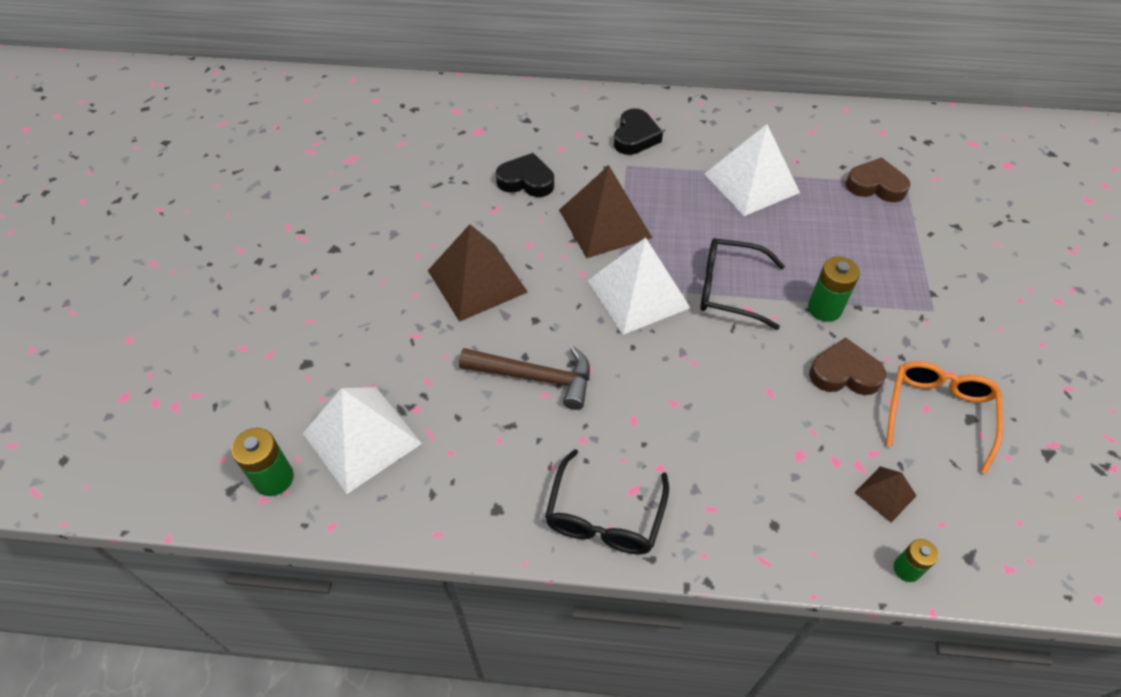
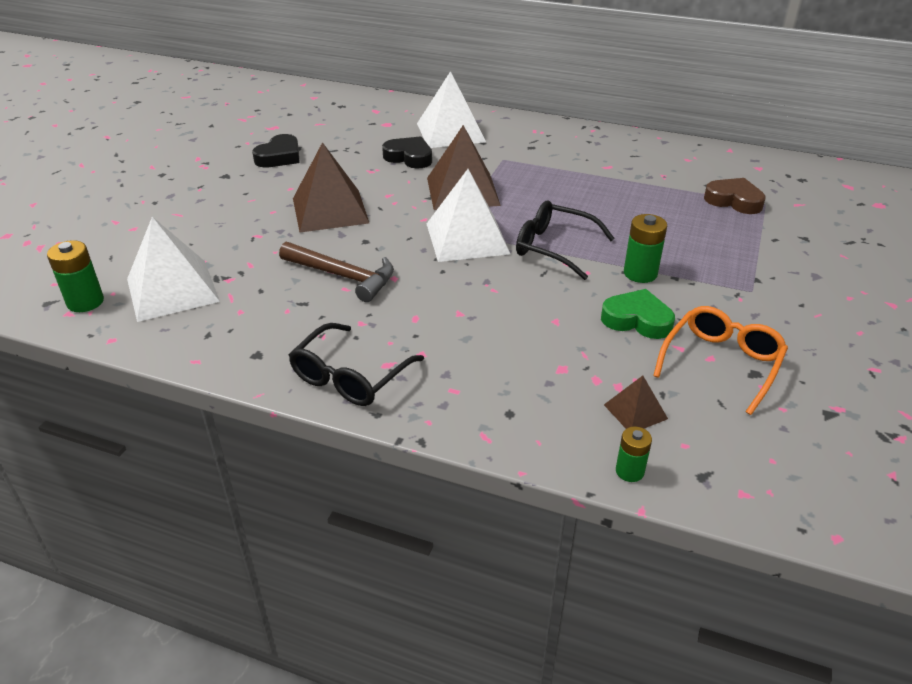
camera: 15 degrees right, 15 degrees down
black heart [614,109,663,155] -> black heart moved to [252,134,300,168]
white pyramid [704,124,800,216] -> white pyramid moved to [417,71,486,148]
brown heart [809,338,886,395] -> green heart [601,289,675,339]

